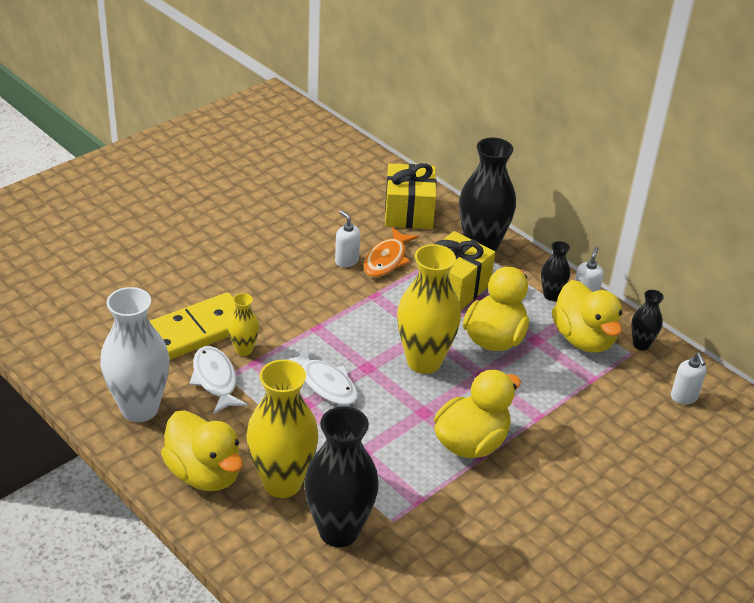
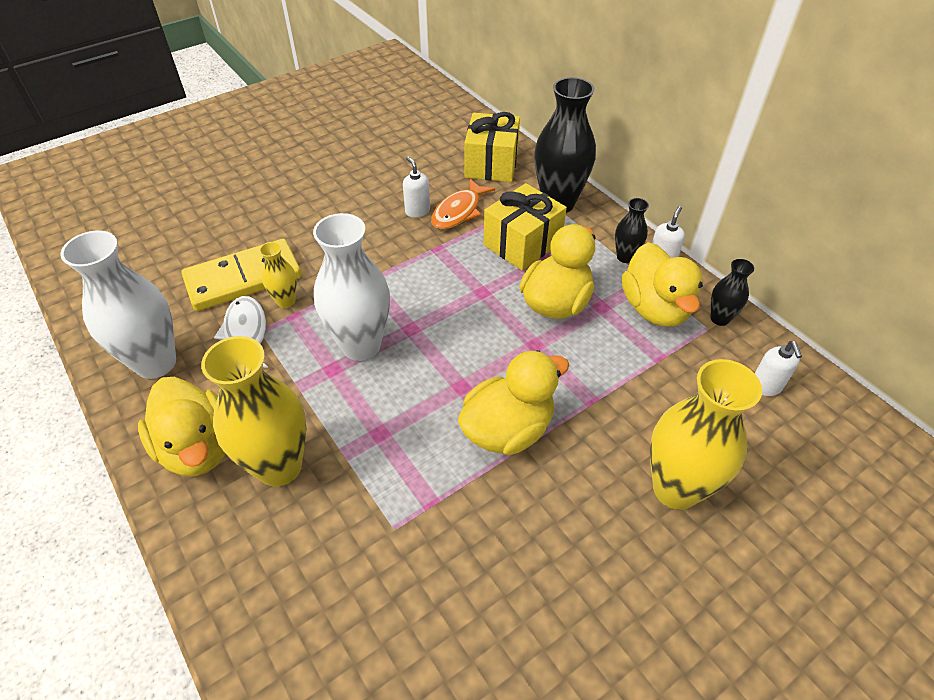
camera: 10 degrees right, 10 degrees up
white fish [285,347,358,405] -> white vase [313,213,390,361]
black vase [304,406,379,547] -> none
yellow vase [397,244,461,374] -> yellow vase moved to [650,359,762,510]

